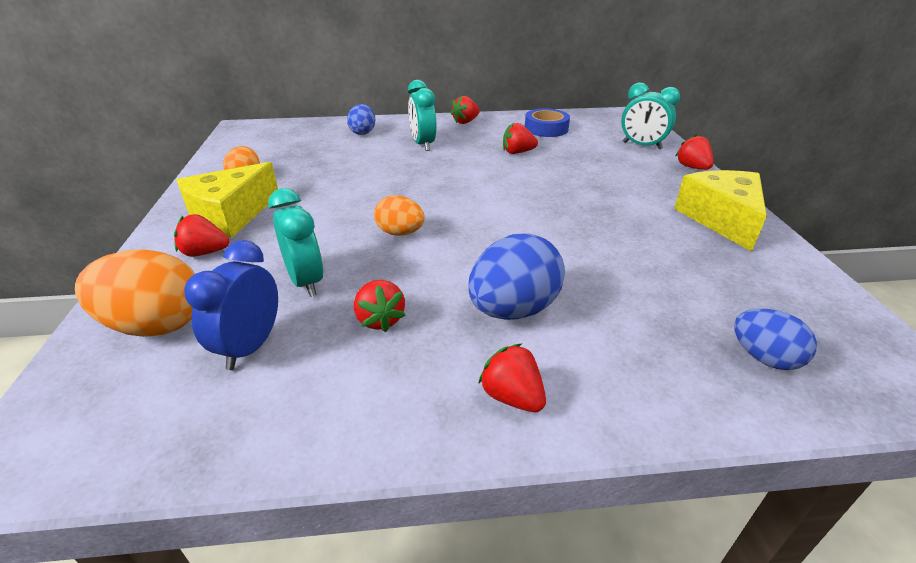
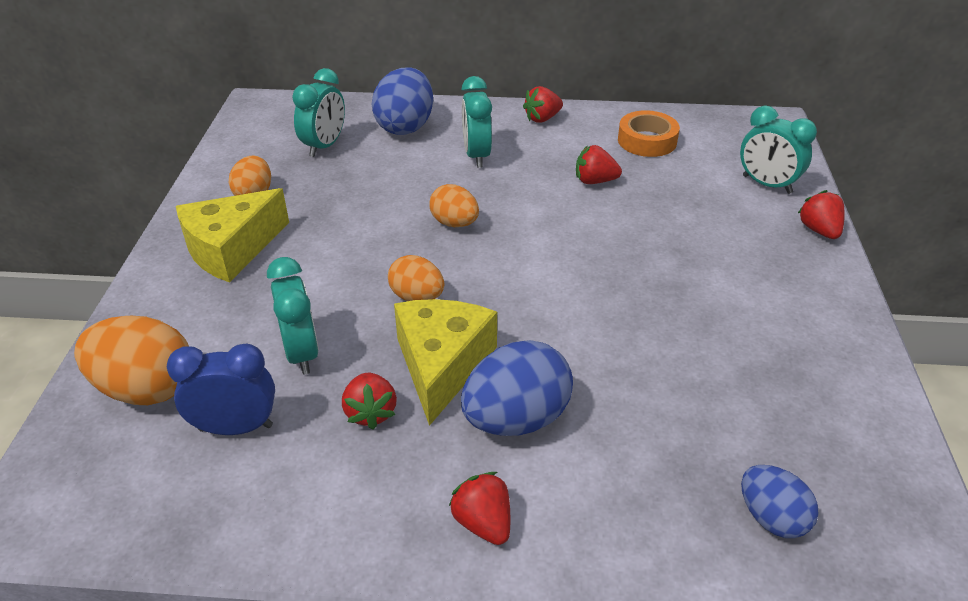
camera: 10 degrees right, 5 degrees up
red strawberry [174,214,229,257] -> none
blue clock [184,240,278,370] -> blue clock turned 60 degrees clockwise [167,343,275,435]
blue egg [347,104,375,135] -> blue egg [372,67,433,135], size x1.65
blue tape [525,108,570,137] -> orange tape [618,110,680,157]
yellow cheese [674,170,767,252] -> yellow cheese moved to [394,299,497,426]
none -> turquoise clock [292,68,345,157]
none -> orange egg [429,184,479,227]

